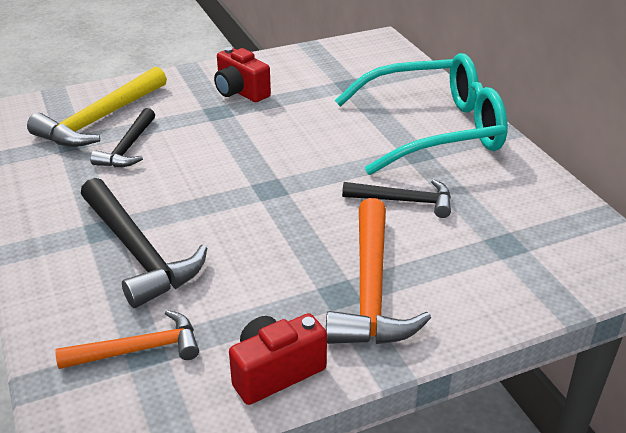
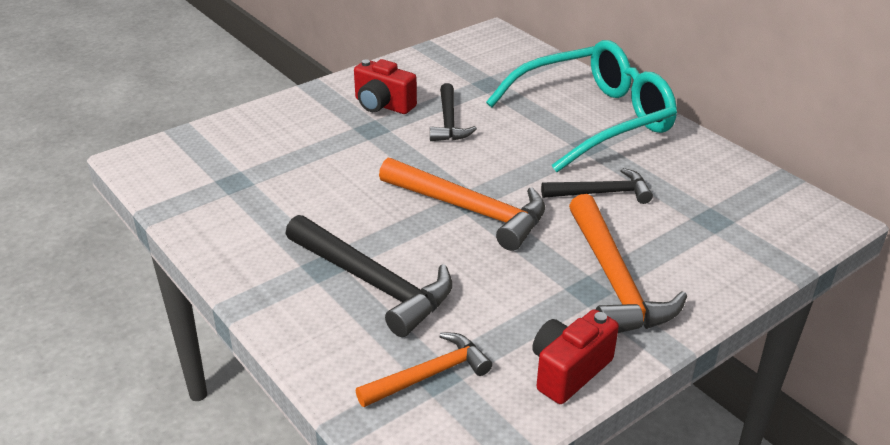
camera: 15 degrees left, 0 degrees up
yellow hammer [27,66,167,147] -> none
black hammer [90,108,155,168] -> black hammer moved to [430,83,477,141]
none -> orange hammer [379,158,545,251]

